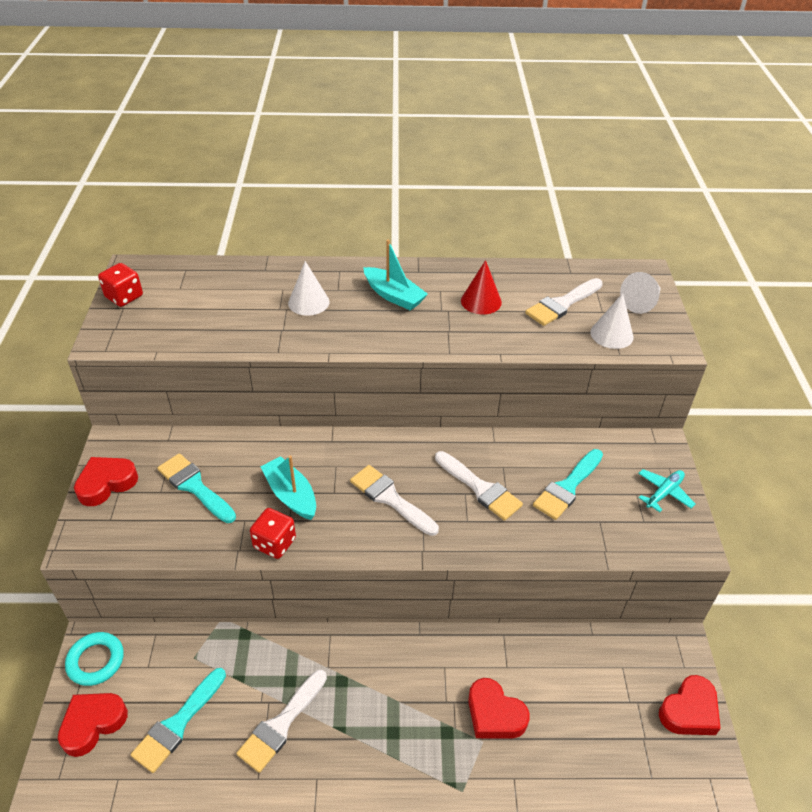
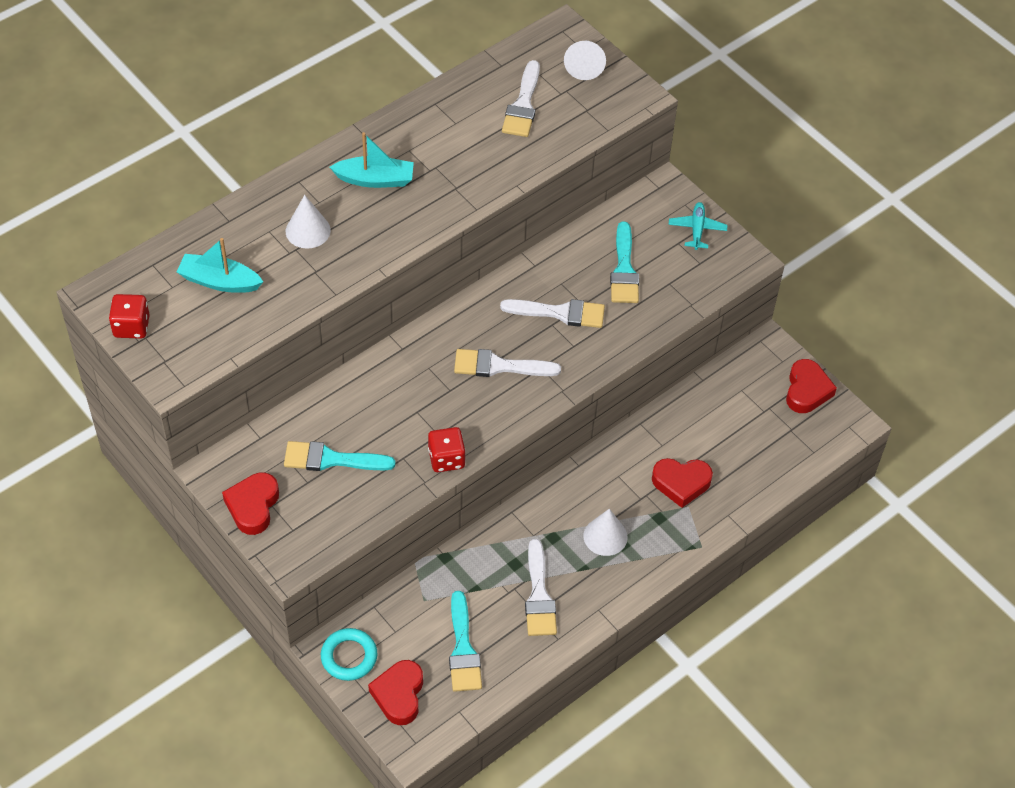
camera: 40 degrees left, 10 degrees up
turquoise boat [260,455,316,520] -> turquoise boat moved to [177,238,263,293]
red cone [461,260,502,314] -> none
white cone [590,293,633,349] -> white cone moved to [583,509,628,556]

